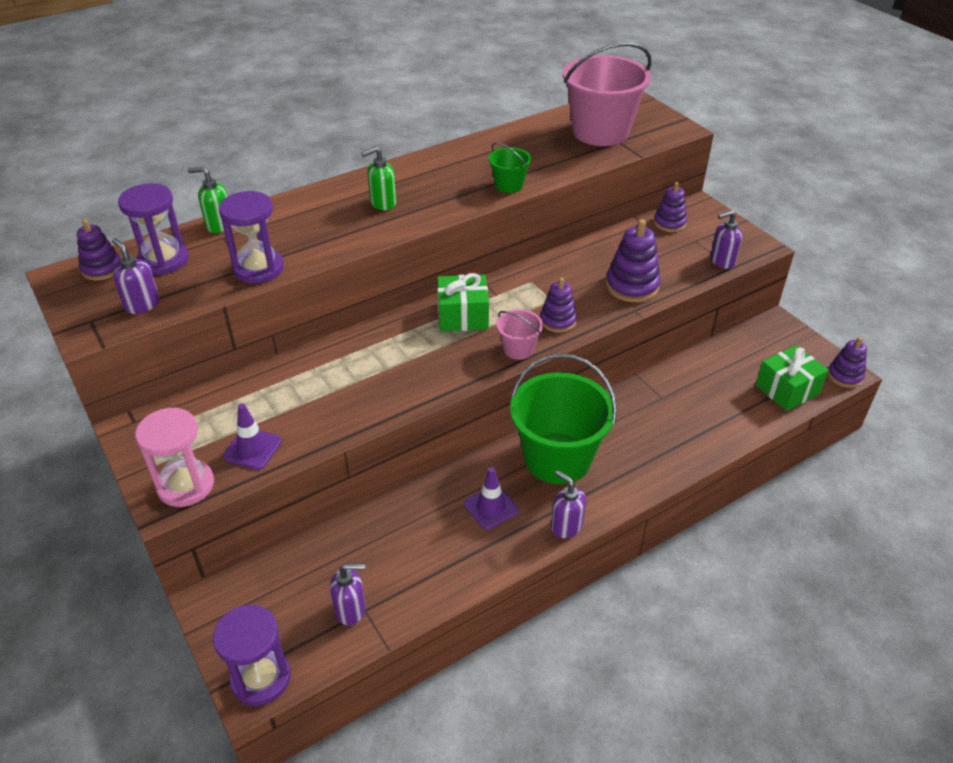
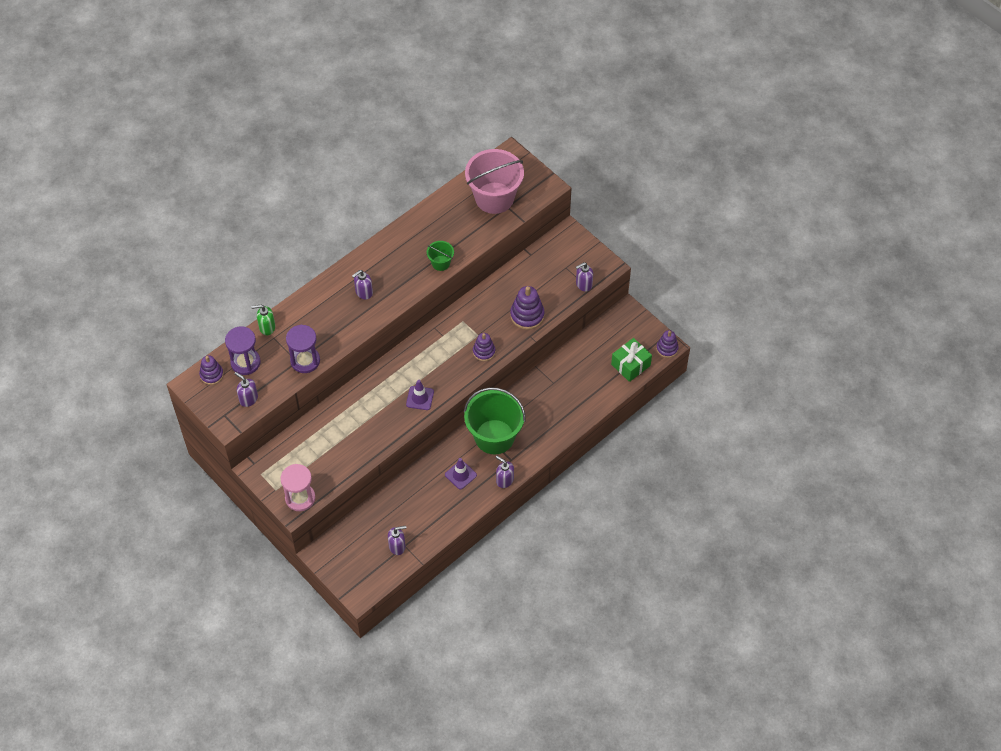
camera: 10 degrees left, 15 degrees up
purple hourglass [213,605,291,706] -> none
purple traffic cone [223,403,282,470] -> purple traffic cone moved to [406,380,434,410]
green soap dispenser [361,146,396,210] -> purple soap dispenser [352,270,373,300]
green gift [437,273,489,331] -> none
pink bucket [496,309,543,360] -> none
purple stacking toy [654,182,687,232] -> none

